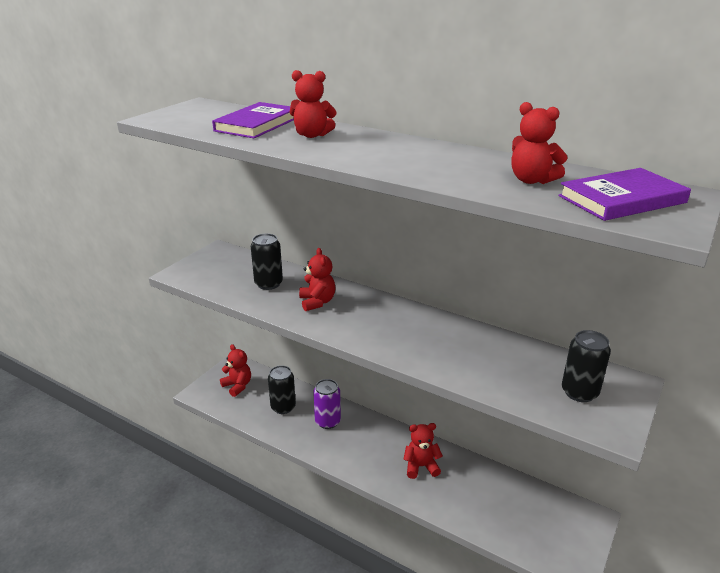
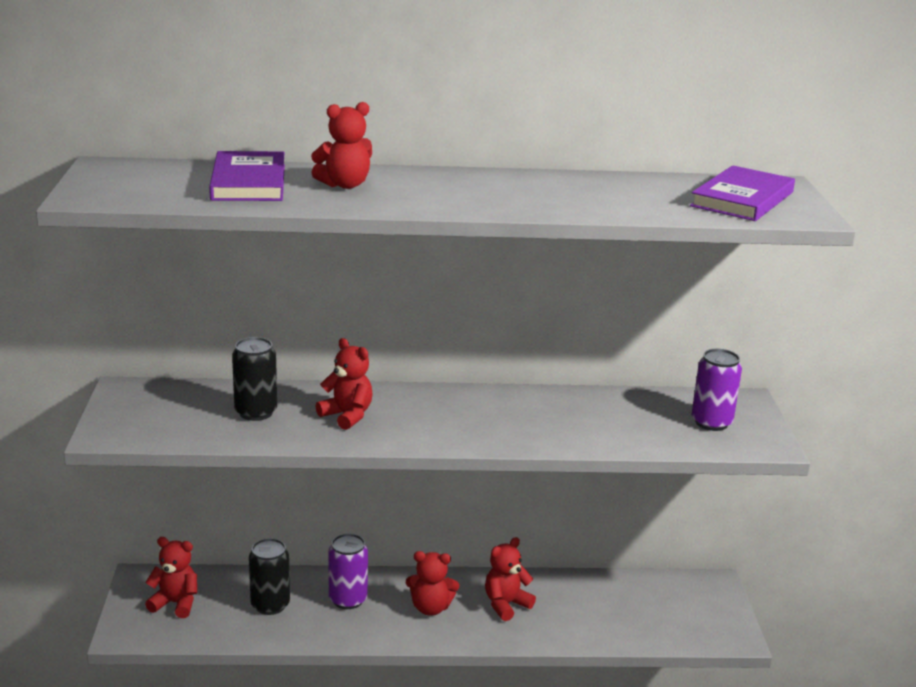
camera: 35 degrees left, 5 degrees down
red teddy bear [512,102,568,184] -> red teddy bear moved to [406,551,459,616]
black can [562,330,611,402] -> purple can [691,349,742,431]

